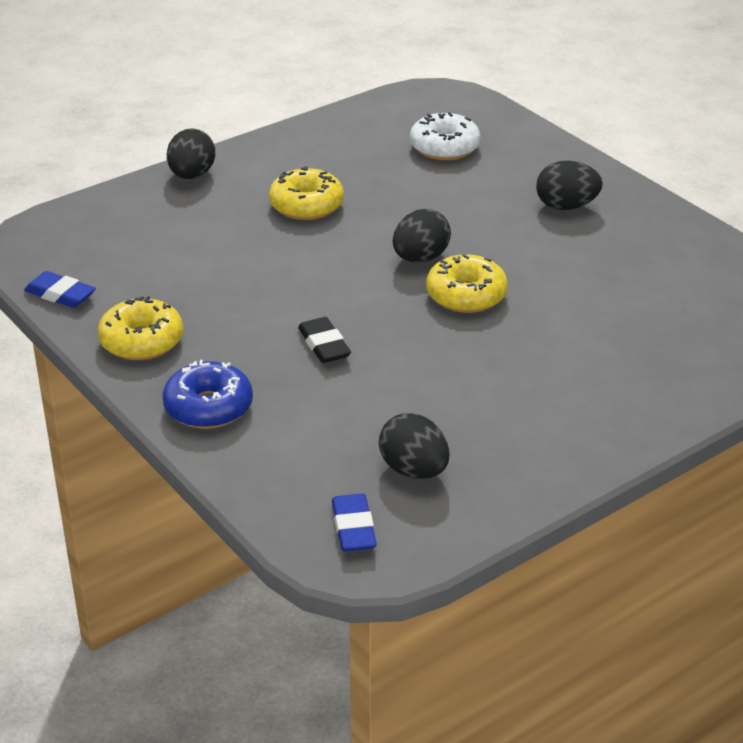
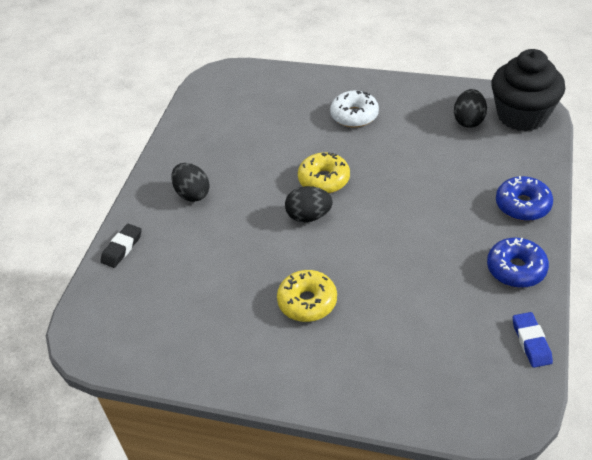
camera: 125 degrees left, 10 degrees up
yellow donut [97,296,184,360] -> blue donut [487,238,549,288]
black egg [167,128,215,179] -> none
black eraser [298,317,351,363] -> black eraser moved to [100,224,142,268]
blue eraser [332,494,377,552] -> black cupcake [491,49,565,131]
white donut [410,112,481,160] -> white donut moved to [330,91,379,127]

